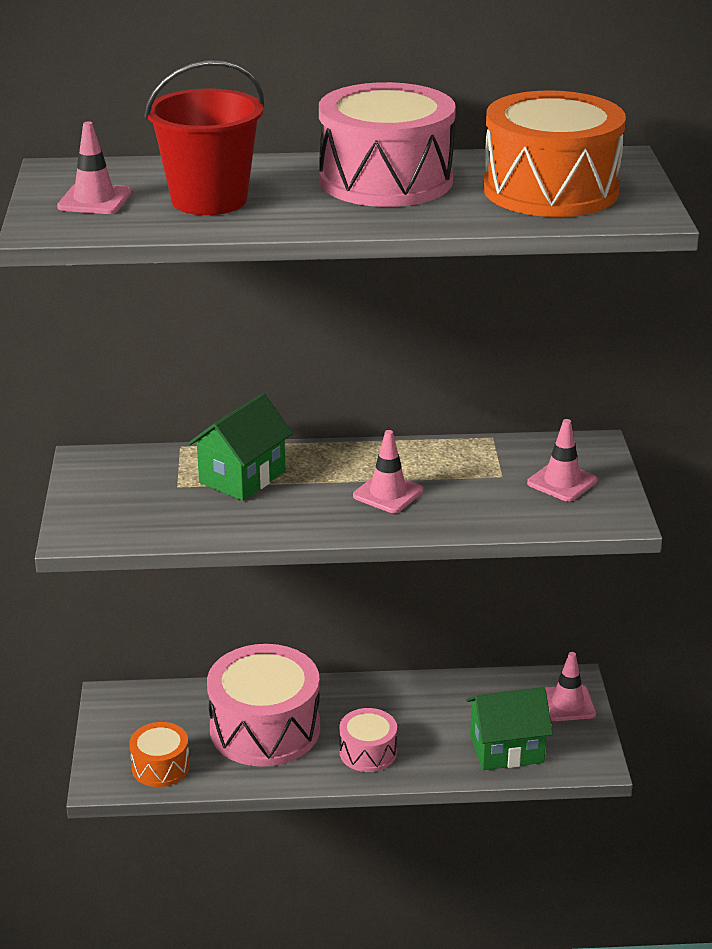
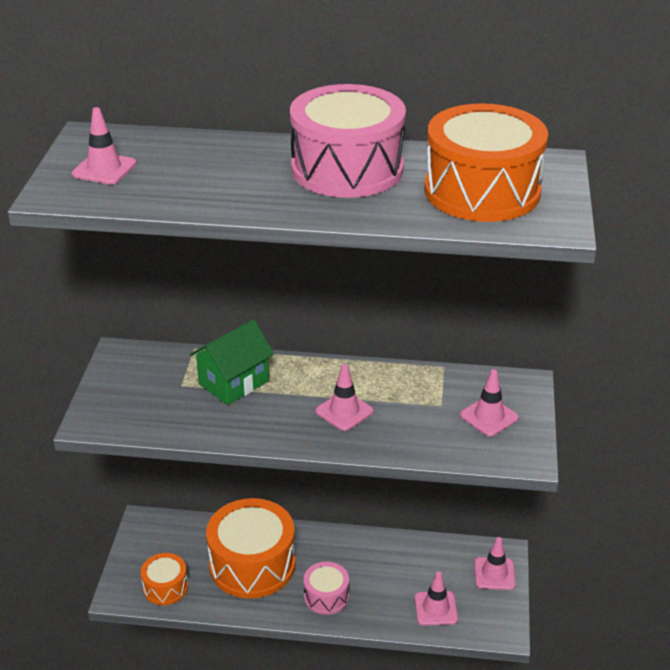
camera: 10 degrees right, 5 degrees up
red bucket [144,60,264,215] -> none
pink drum [207,644,320,767] -> orange drum [206,498,296,599]
green house [466,687,553,770] -> pink traffic cone [415,571,458,626]

